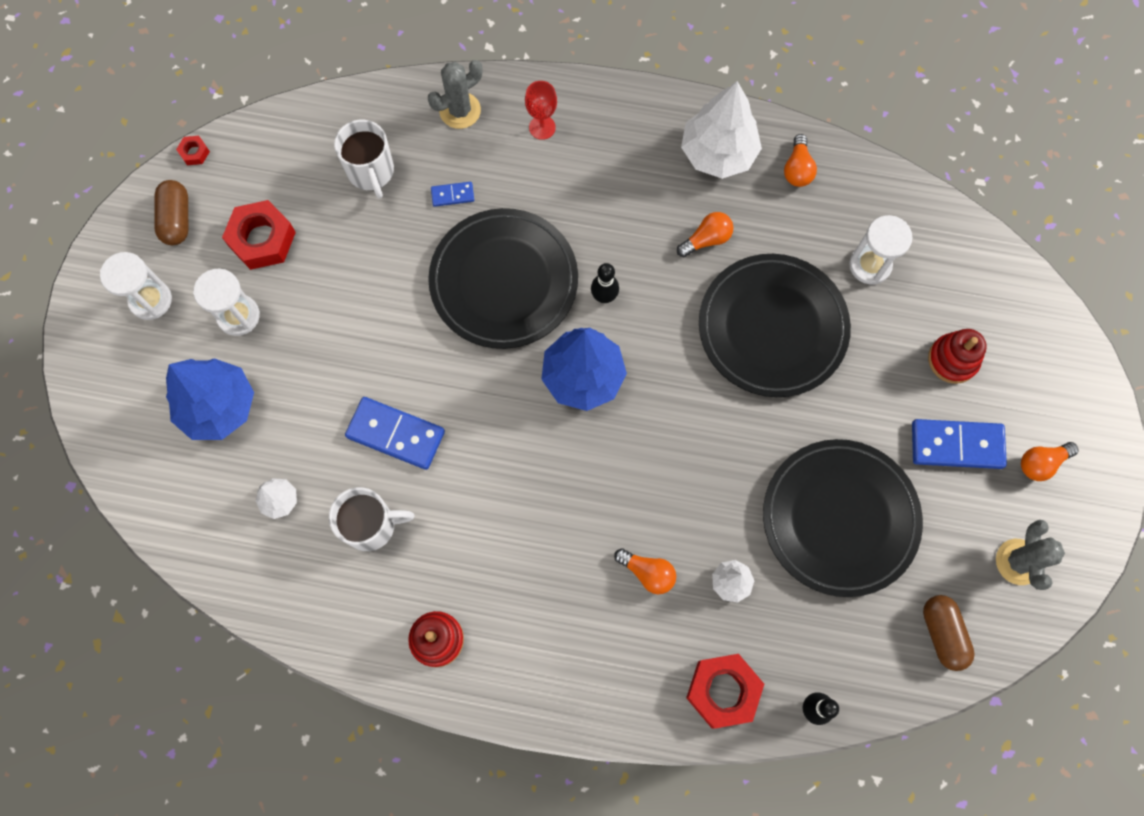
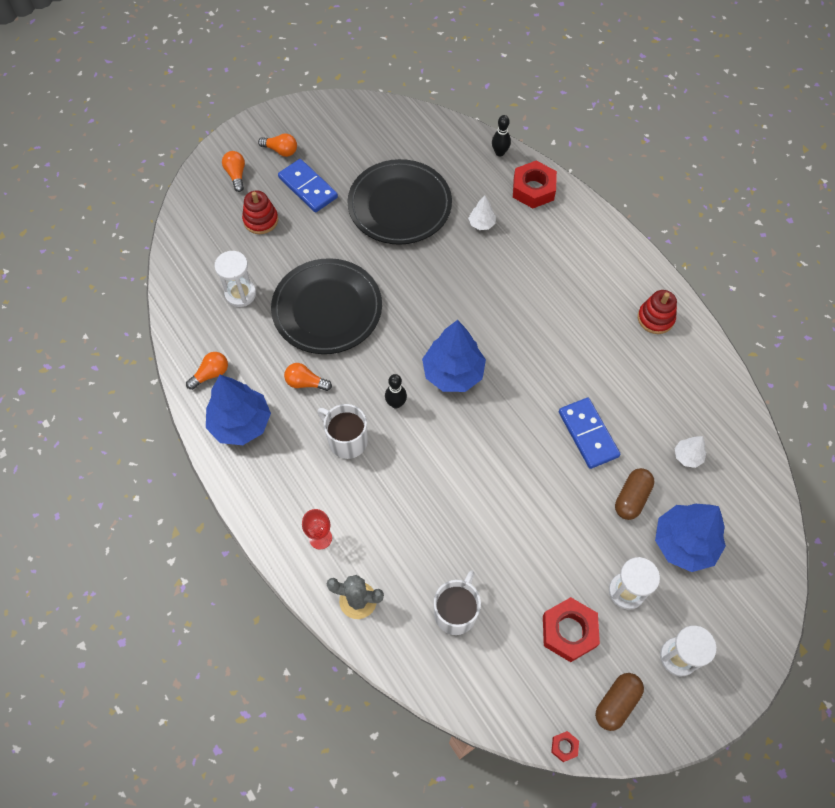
camera: 135 degrees left, 10 degrees down
white mug [329,487,414,551] -> white mug moved to [317,404,368,459]
black plate [428,208,578,349] -> none
blue domino [431,182,474,207] -> none
orange light bulb [614,548,676,594] -> orange light bulb moved to [222,151,245,192]
white tree [681,81,762,179] -> blue tree [206,375,271,445]
brown capsule [923,595,975,671] -> brown capsule moved to [615,468,655,520]
grey cactus [996,520,1065,590] -> none

